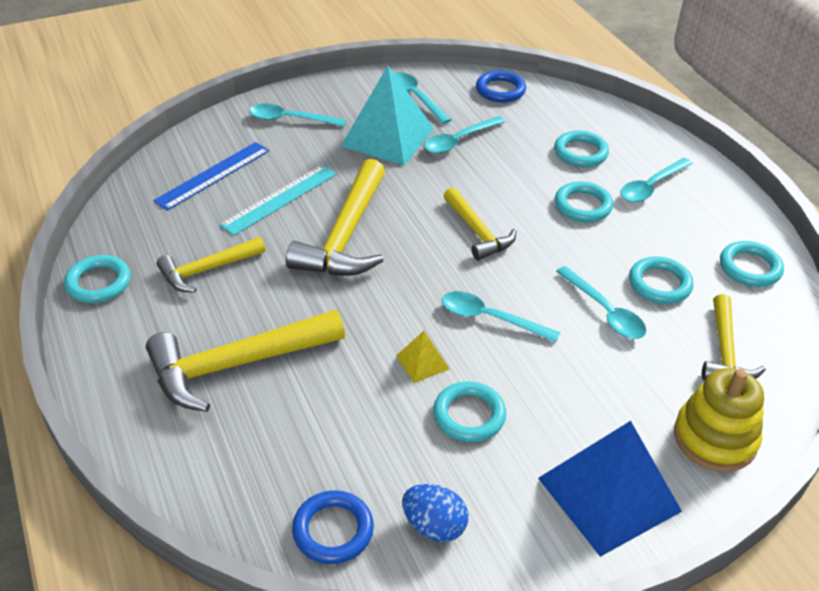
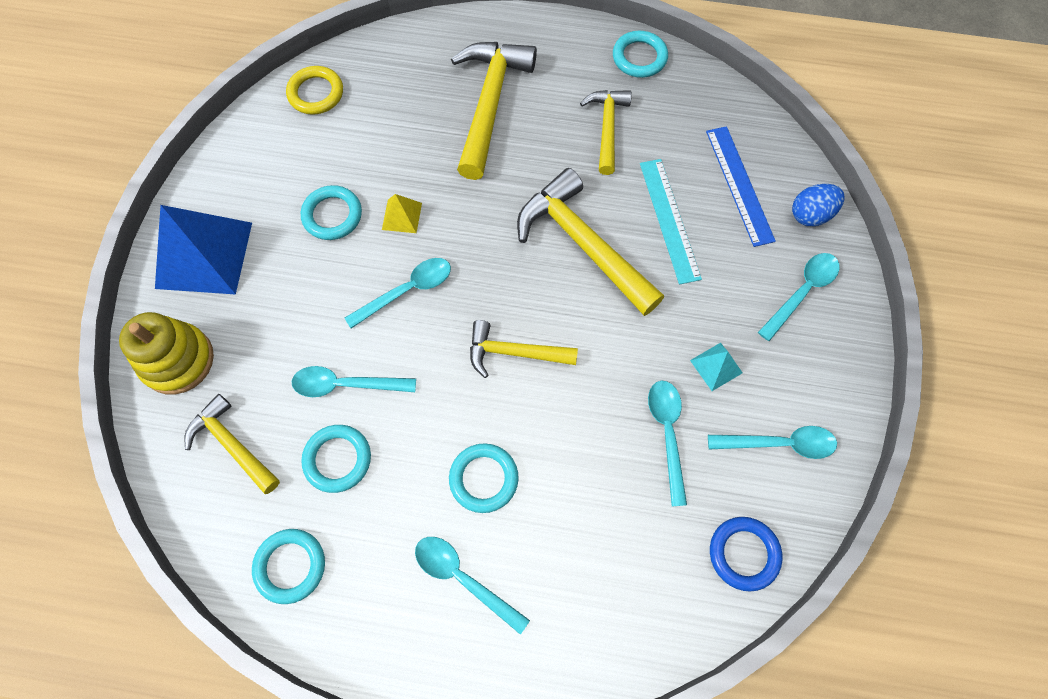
camera: 125 degrees right, 25 degrees up
blue ring [292,490,374,564] -> yellow ring [286,66,343,115]
turquoise pyramid [341,66,434,165] -> turquoise pyramid [690,343,742,391], size x0.44
blue egg [402,484,468,542] -> blue egg moved to [792,184,845,227]
turquoise ring [554,130,609,167] -> none
turquoise spoon [620,158,693,202] -> turquoise spoon turned 45 degrees counterclockwise [415,537,530,634]

